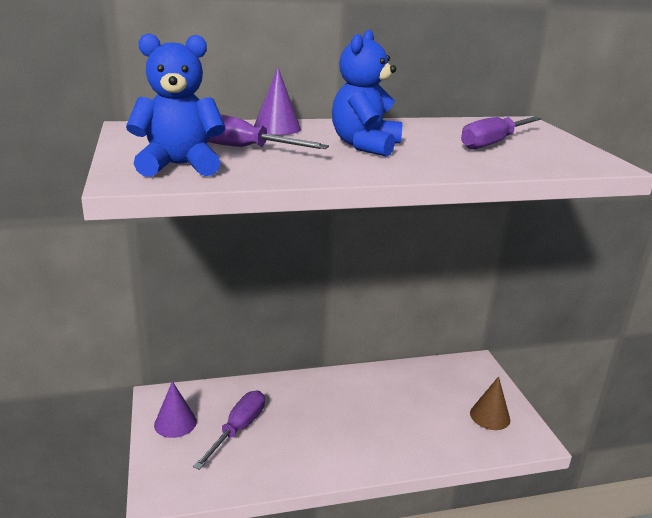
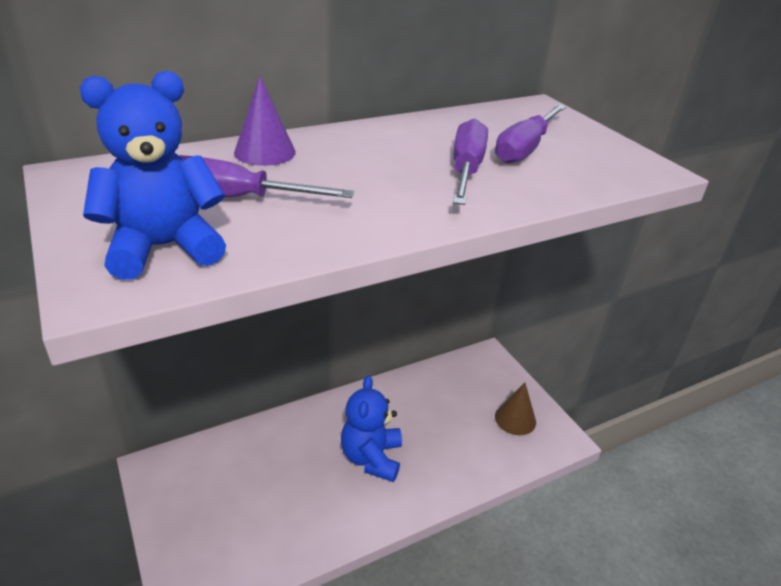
camera: 15 degrees left, 10 degrees up
purple cone [154,381,197,438] -> none
purple screwdriver [193,391,265,470] -> purple screwdriver moved to [453,119,488,205]
blue teddy bear [332,30,402,157] -> blue teddy bear moved to [341,376,402,482]

